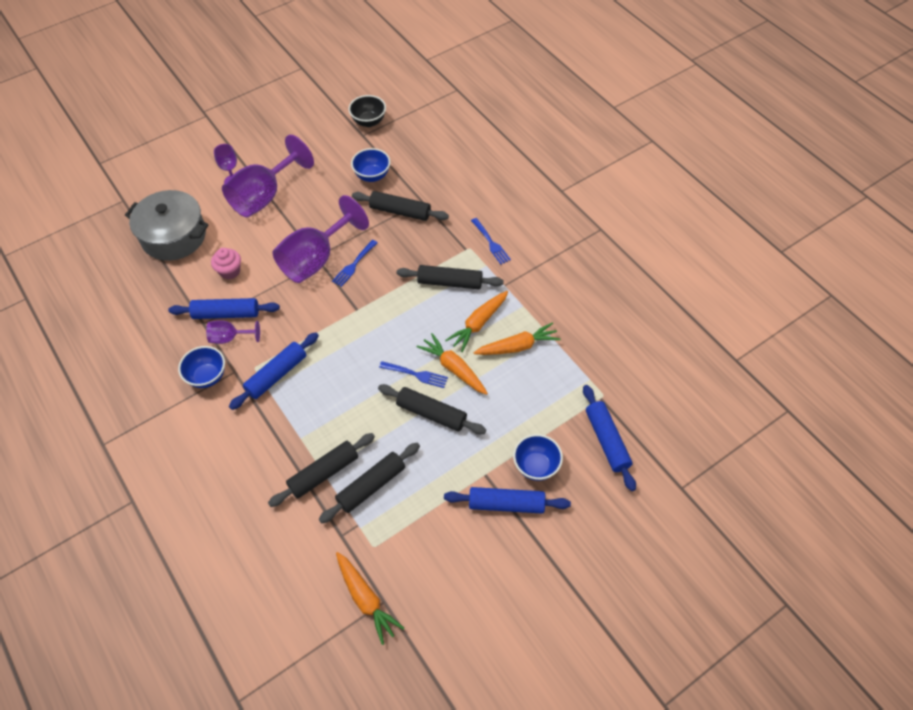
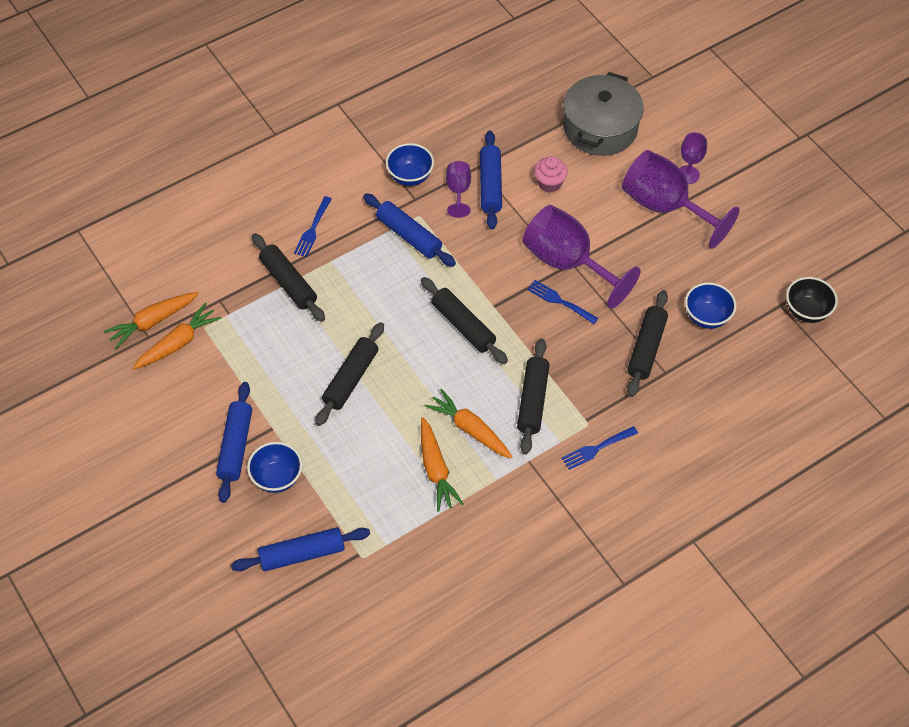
camera: 90 degrees right, 0 degrees up
black rolling pin [319,443,420,523] -> black rolling pin moved to [421,277,508,364]
blue fork [379,361,448,388] -> blue fork moved to [294,196,332,257]
orange carrot [417,333,488,395] -> orange carrot moved to [133,303,222,369]

